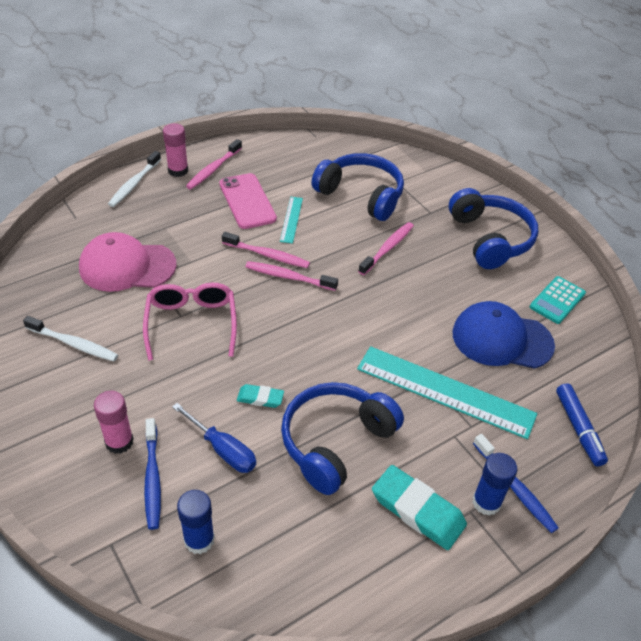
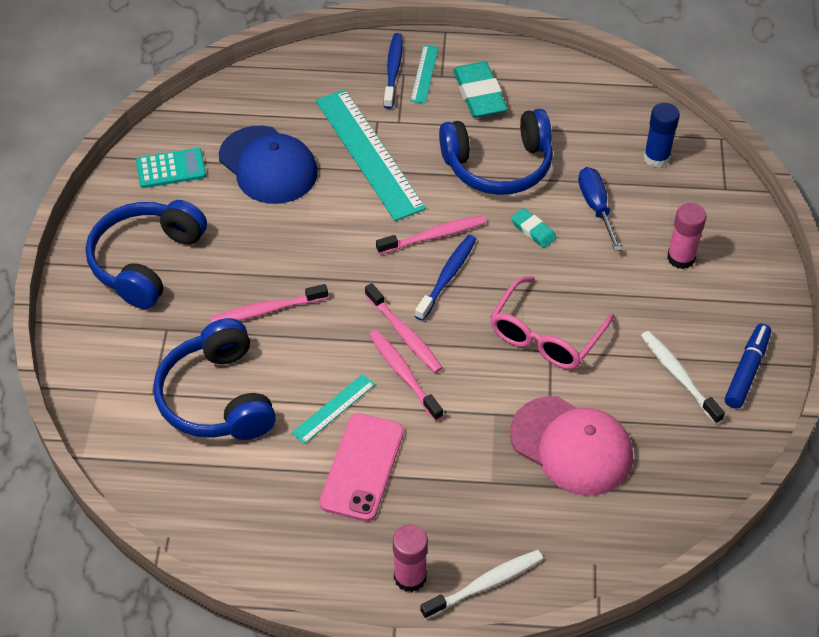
camera: 140 degrees left, 5 degrees up
blue toothbrush [144,418,161,530] -> blue toothbrush moved to [415,235,476,321]
pink toothbrush [186,139,242,189] -> pink toothbrush moved to [376,215,486,254]
blue glue stick [472,453,517,516] -> turquoise ruler [410,45,438,103]
blue marker [556,383,608,466] -> blue marker moved to [725,323,771,409]

